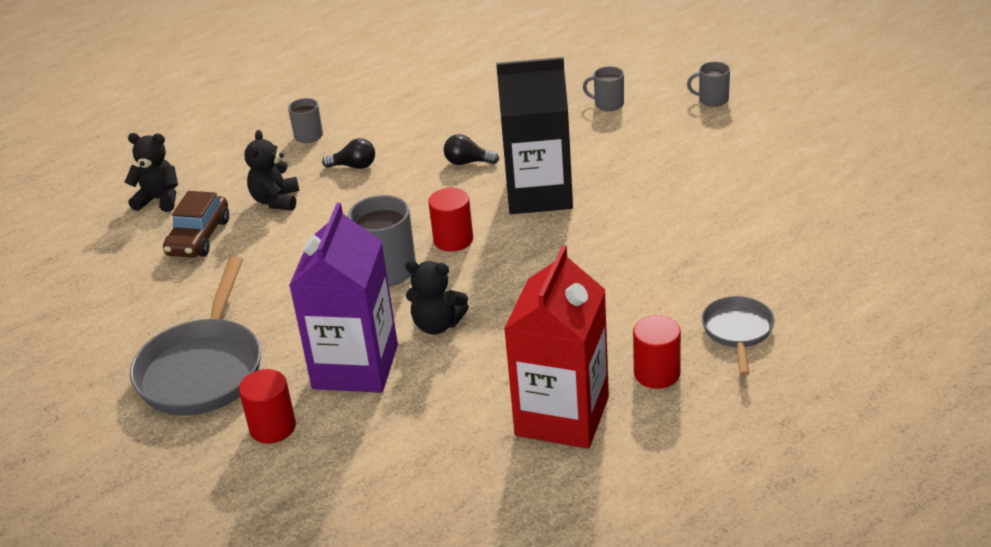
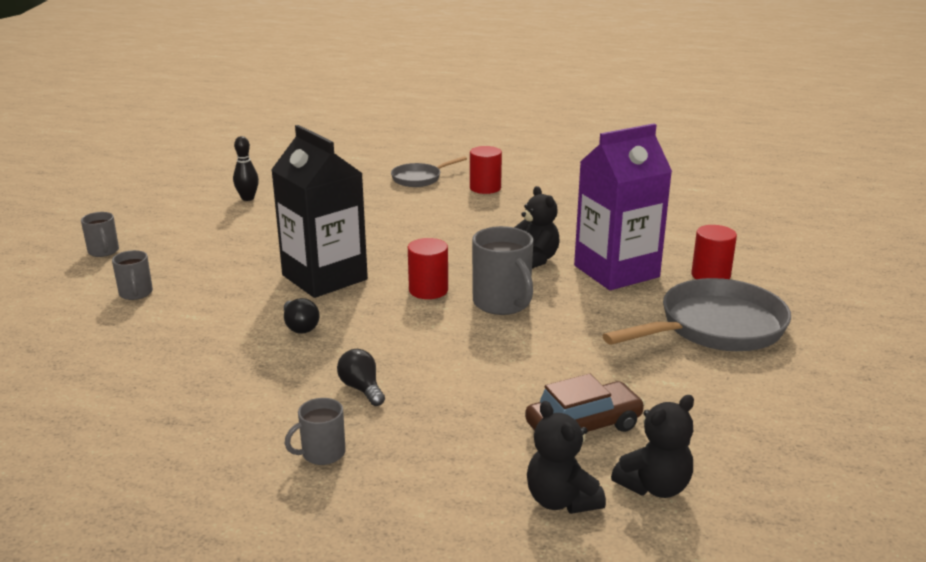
camera: 130 degrees left, 10 degrees down
black teddy bear [245,130,299,211] -> black teddy bear moved to [611,395,694,498]
red carton [504,245,609,449] -> none
none -> black bowling pin [233,136,259,201]

